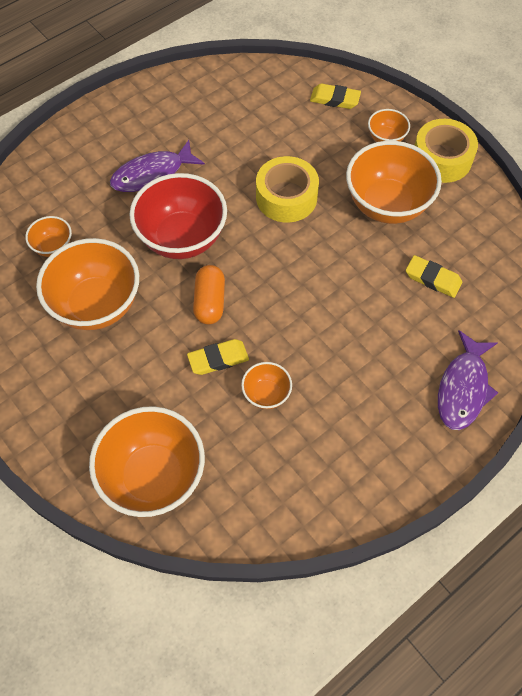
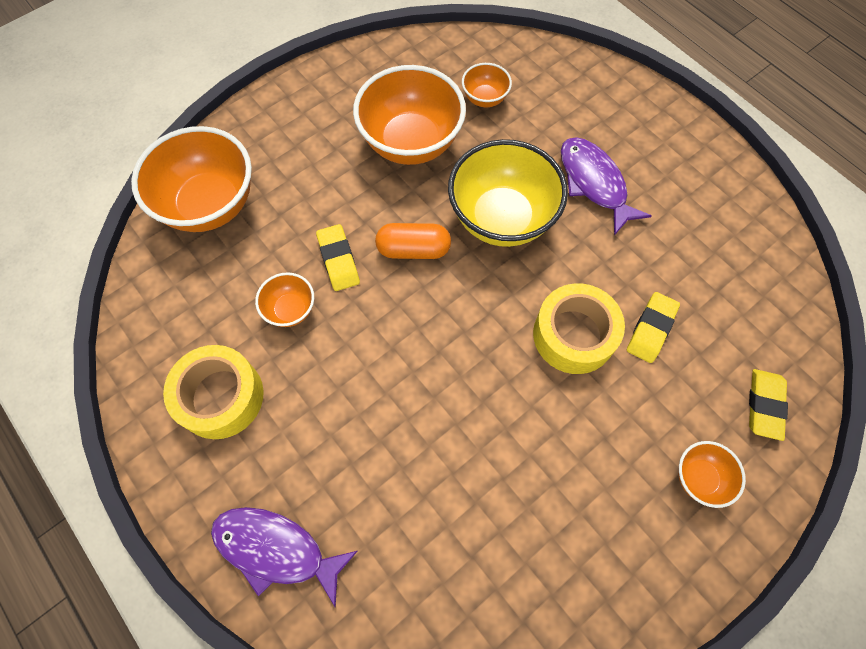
camera: 90 degrees right, 5 degrees up
red bowl [129,173,227,259] -> yellow bowl [448,139,568,247]
orange bowl [346,141,442,224] -> none
yellow eraser [406,255,462,298] -> yellow eraser moved to [627,292,680,363]
yellow tape [414,119,478,183] -> yellow tape moved to [163,345,264,439]

